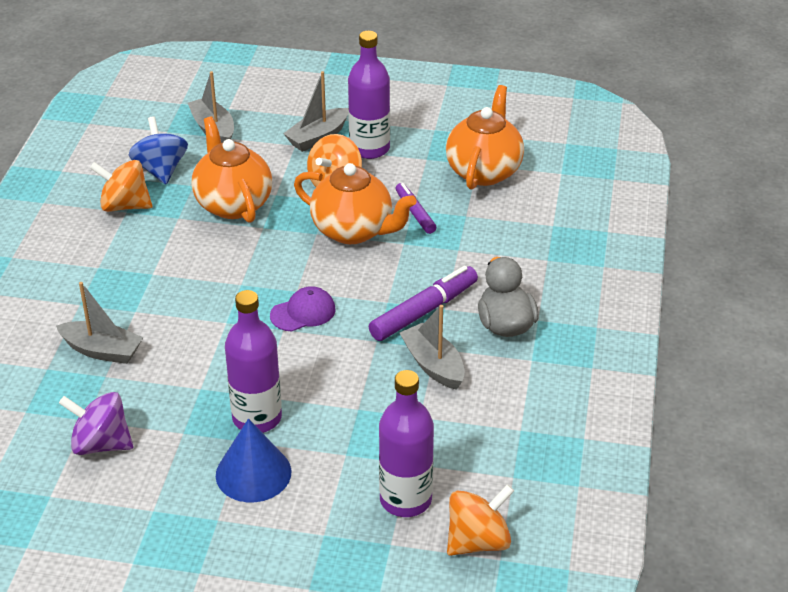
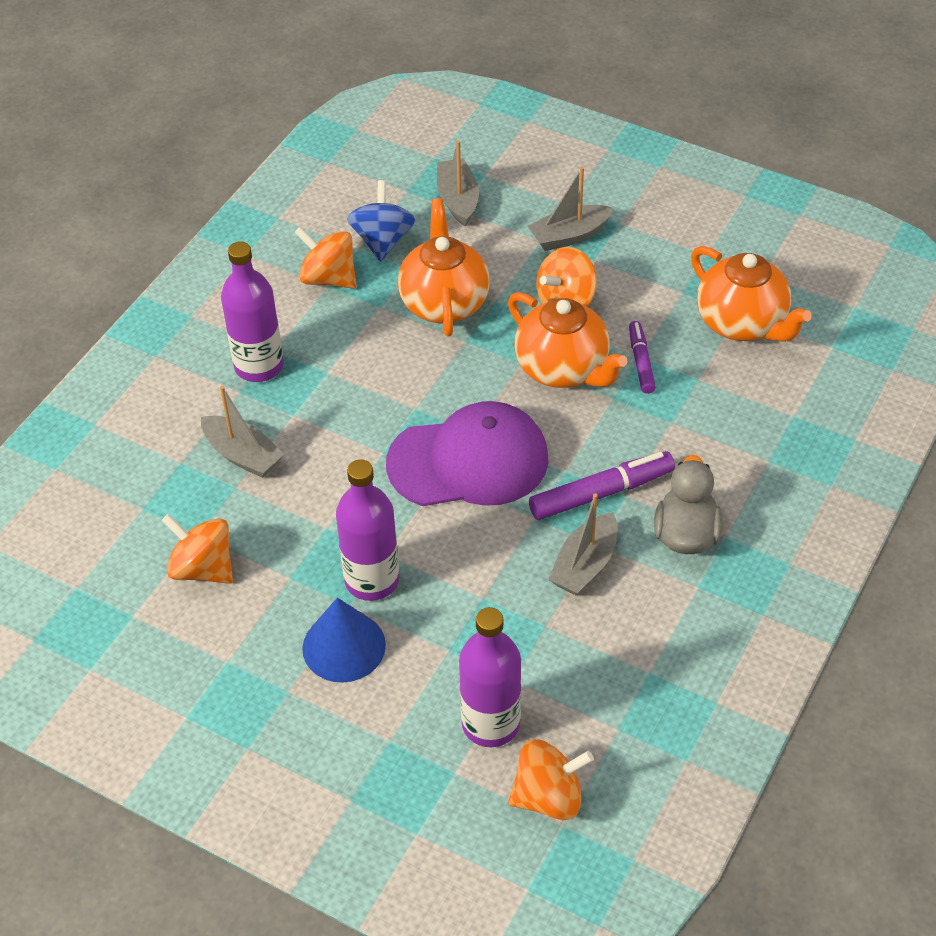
camera: 20 degrees right, 10 degrees up
purple spinning top [59,392,133,455] -> orange spinning top [162,514,233,584]
purple cap [270,286,336,331] -> purple cap [386,401,549,506], size x2.13
purple bottle [348,31,390,159] -> purple bottle moved to [221,241,284,382]
grey boat [400,305,465,390] -> grey boat turned 135 degrees counterclockwise [548,493,618,595]
orange teapot [446,85,524,190] -> orange teapot turned 105 degrees clockwise [691,246,812,342]

